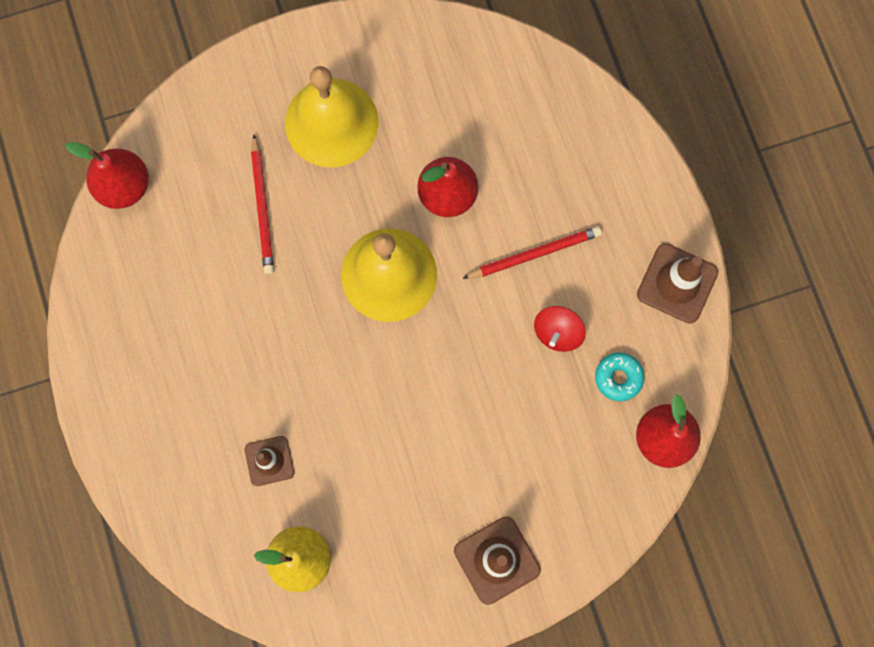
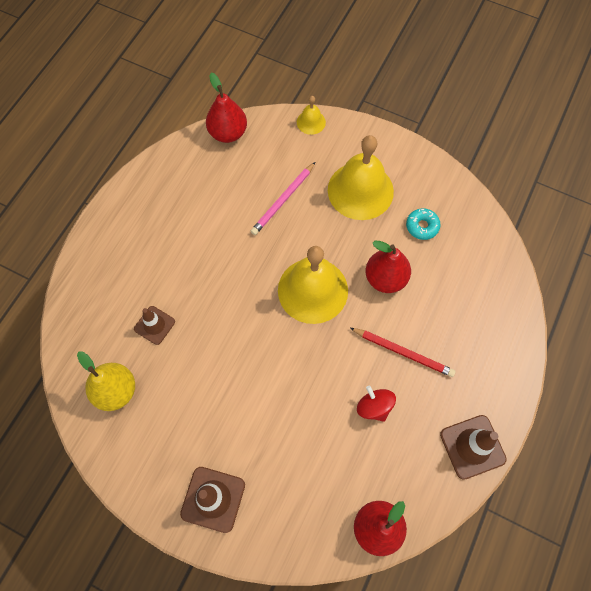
camera: 45 degrees right, 10 degrees down
red pencil [251,134,274,274] -> pink pencil [251,162,315,235]
red spinning top [534,306,586,352] -> red spinning top turned 75 degrees clockwise [357,386,396,422]
turquoise donut [595,353,644,401] -> turquoise donut moved to [406,208,441,240]
none -> yellow bell [297,96,326,135]

